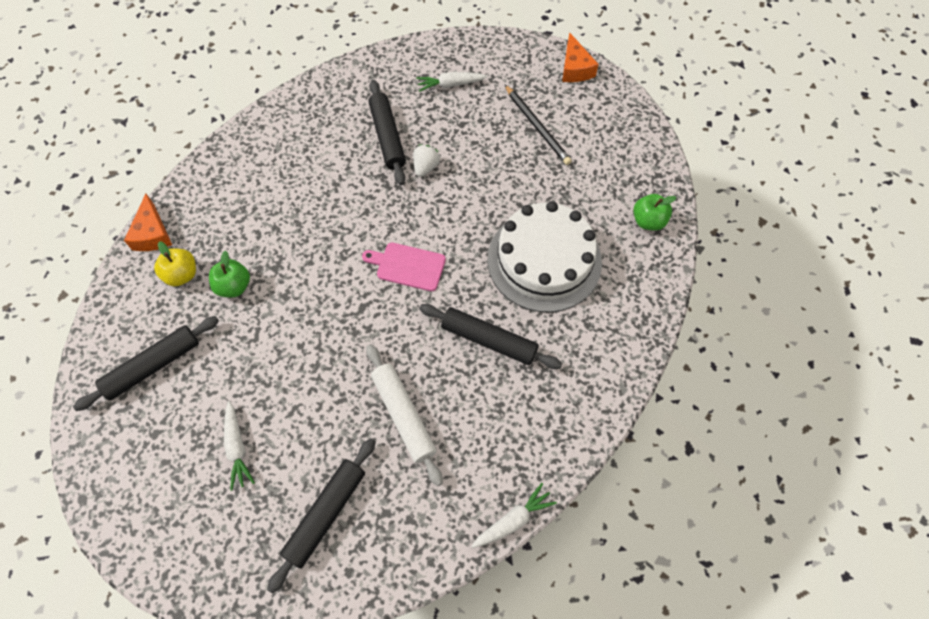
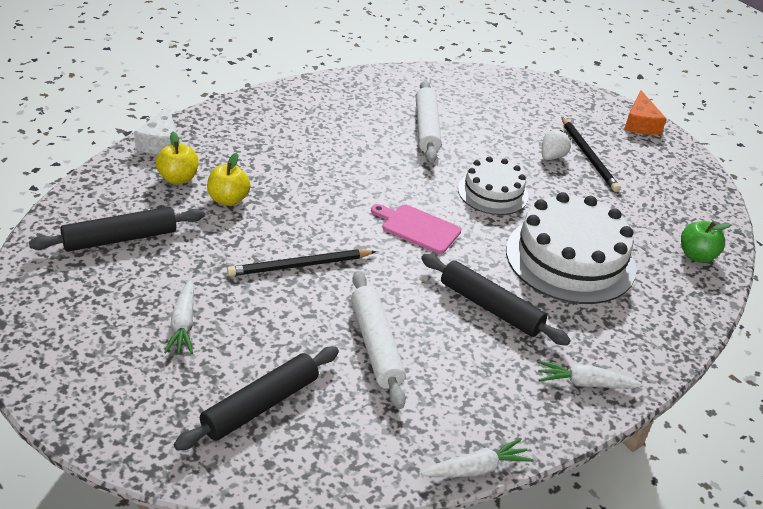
camera: 10 degrees right, 25 degrees down
orange cheese [124,193,172,251] -> white cheese [134,104,175,154]
green apple [209,251,250,298] -> yellow apple [207,153,251,206]
black rolling pin [368,80,406,185] -> white rolling pin [416,81,441,163]
white strawberry [413,145,440,177] -> white strawberry moved to [542,130,571,160]
white carrot [416,72,487,92] -> white carrot moved to [538,361,643,389]
none -> black pencil [227,249,376,276]
none -> white cake [458,157,529,215]

